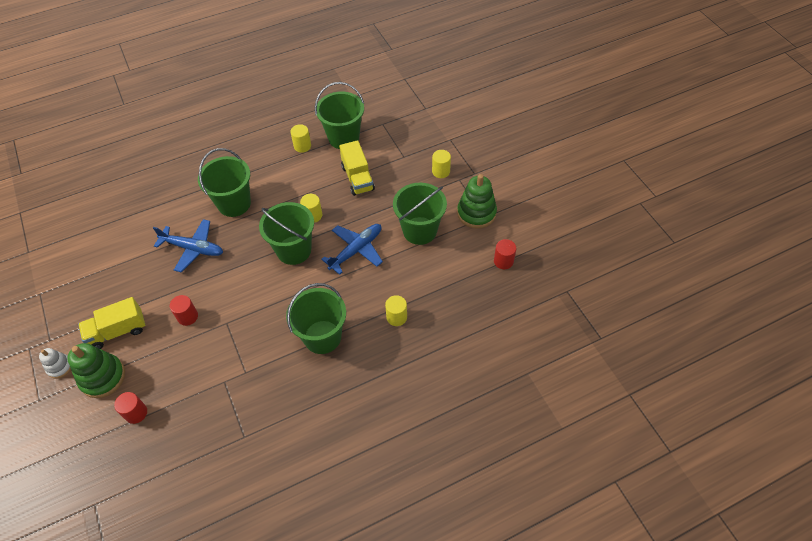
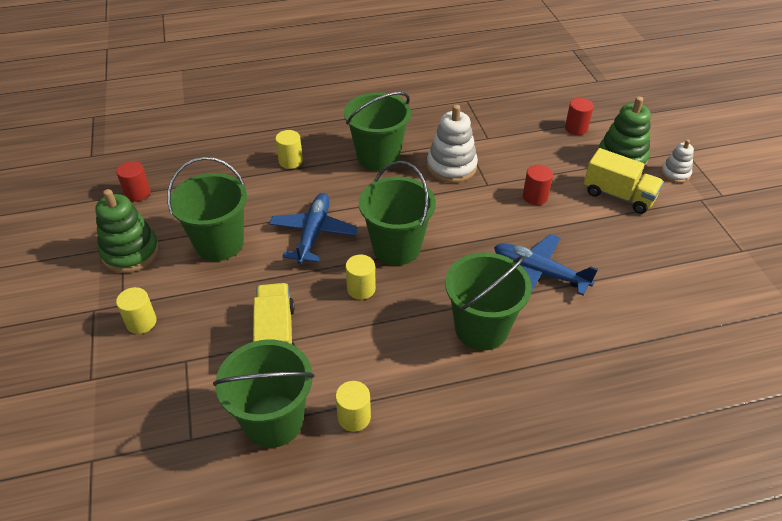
camera: 170 degrees left, 10 degrees down
yellow truck [78,297,146,349] -> yellow truck turned 45 degrees clockwise [584,148,664,214]
blue plane [321,224,383,275] -> blue plane turned 135 degrees clockwise [269,193,358,264]
none -> white stacking toy [427,105,478,183]

